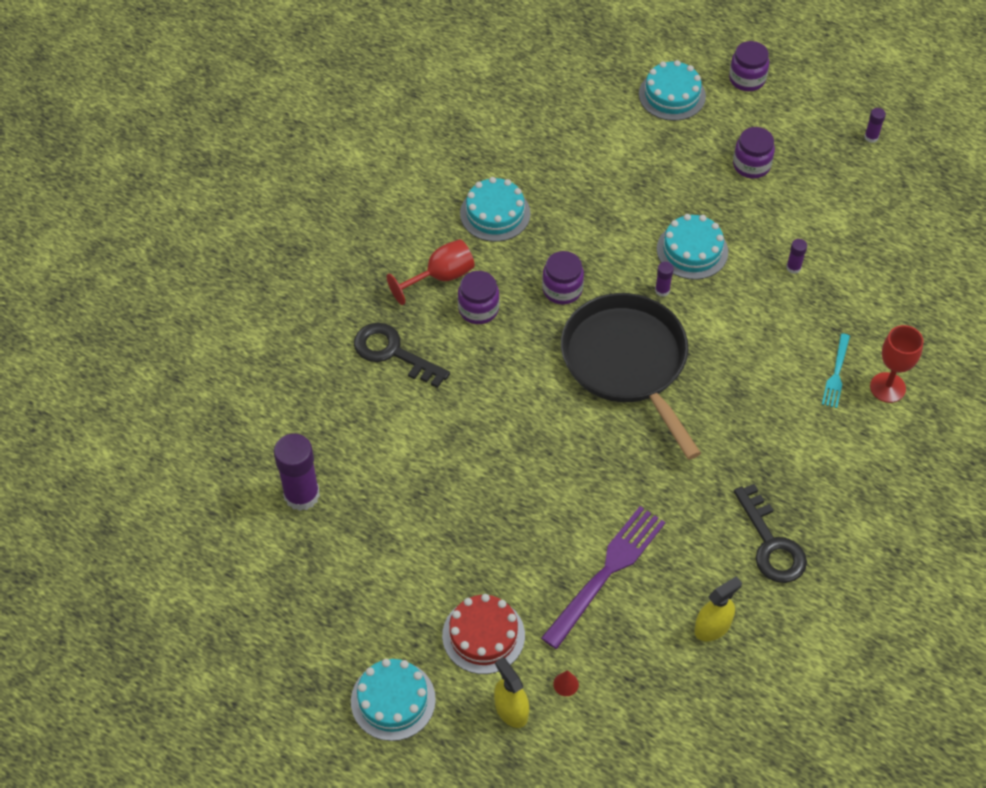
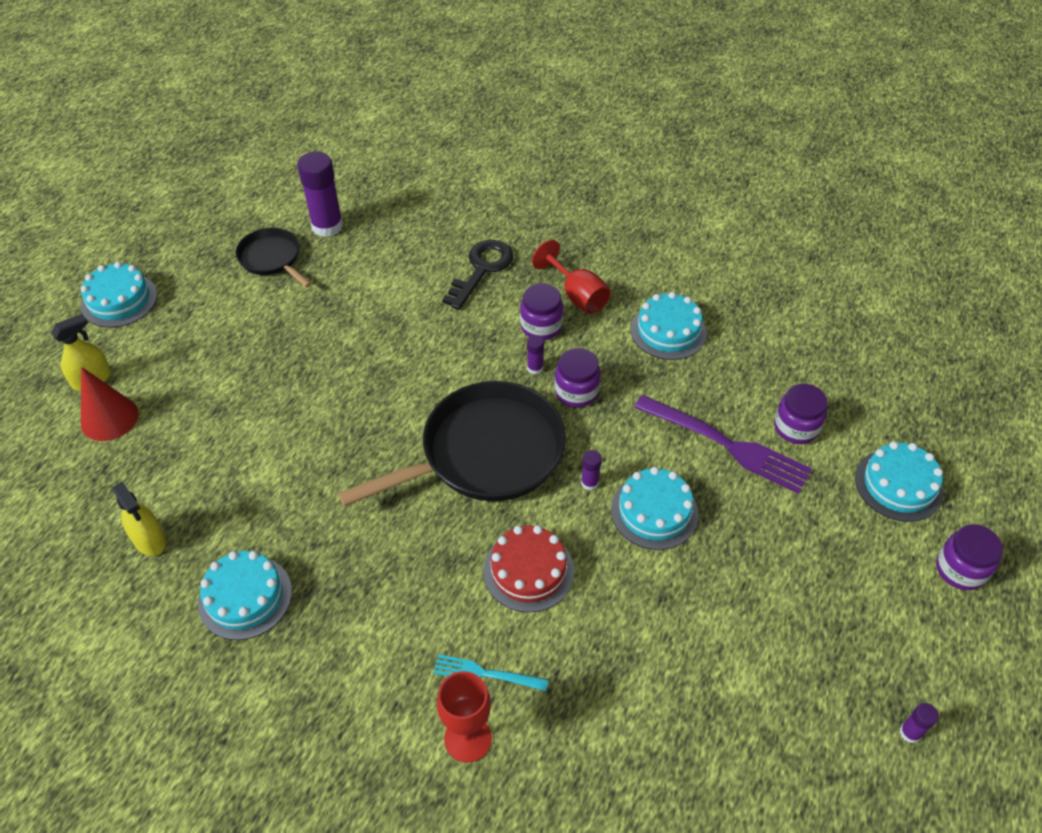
camera: 85 degrees right, 5 degrees down
red cake [442,594,525,674] -> red cake moved to [483,525,574,613]
purple fork [541,506,665,649] -> purple fork moved to [634,395,812,494]
red cone [553,670,579,696] -> red cone [81,367,138,441], size x2.30
purple jar [733,127,775,179] -> purple jar moved to [774,383,828,444]
black key [734,484,807,583] -> turquoise cake [198,551,292,640]
purple glue stick [786,239,807,274] -> purple glue stick moved to [527,335,544,374]
none -> black pan [236,228,312,287]

